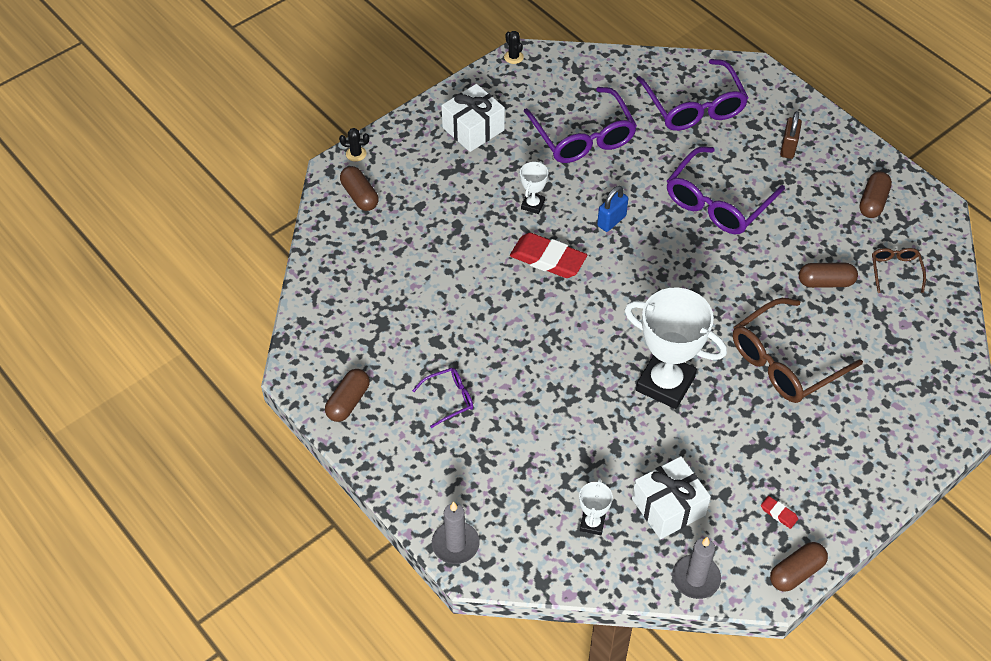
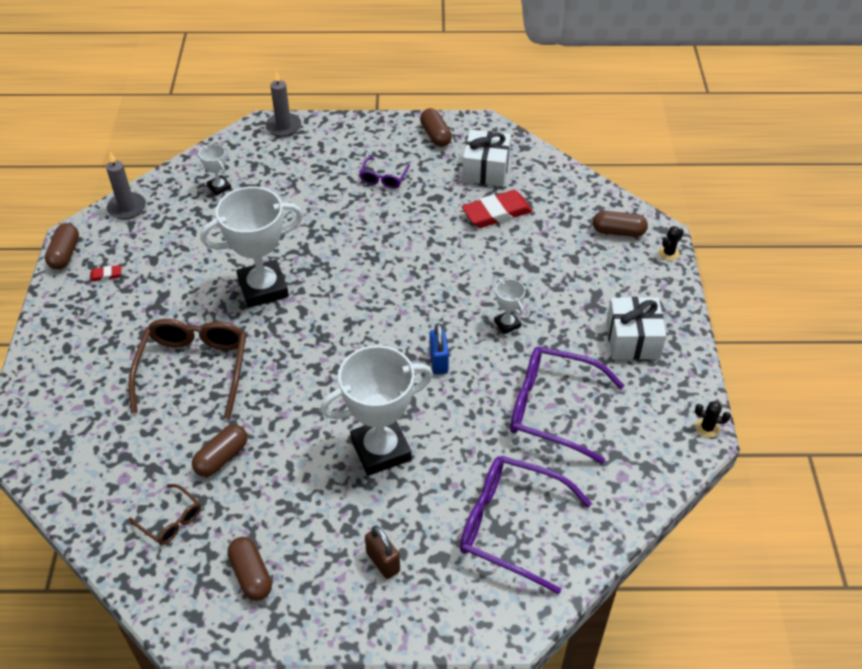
camera: 130 degrees right, 5 degrees down
red eraser [510,233,587,278] -> red eraser moved to [462,190,533,228]
white gift [632,456,711,539] -> white gift moved to [462,129,511,187]
purple glasses [667,146,785,234] -> white trophy [320,345,433,476]

